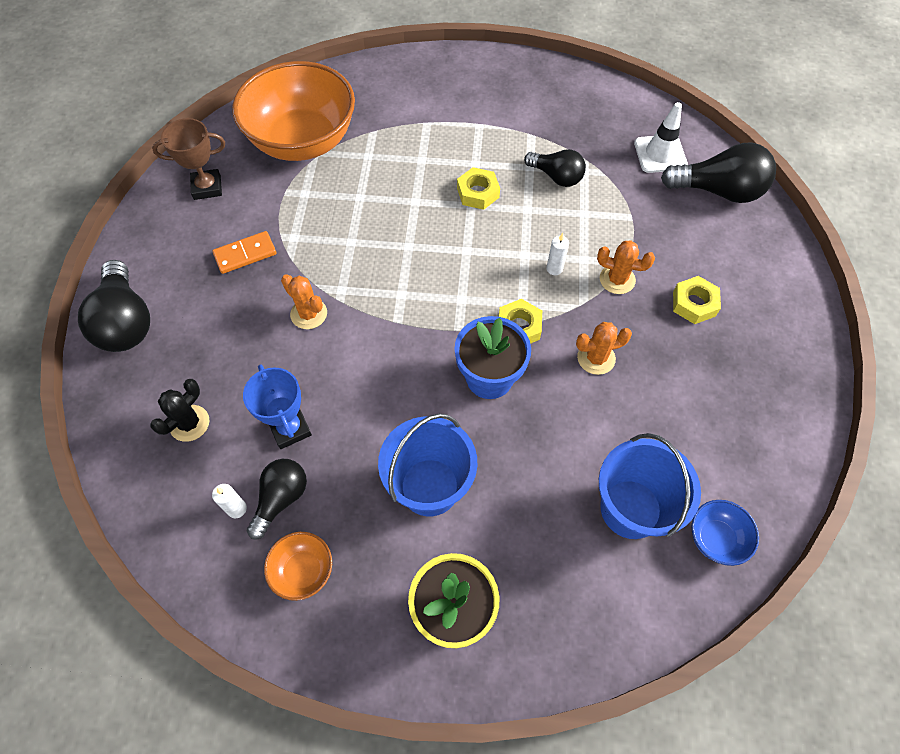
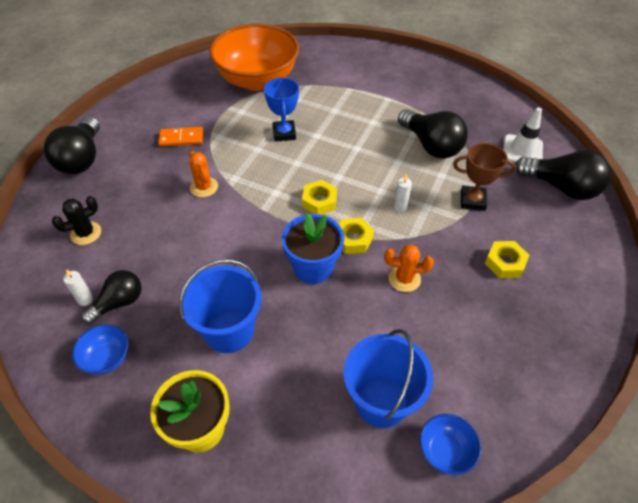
camera: 20 degrees right, 10 degrees down
brown trophy [152,118,225,200] -> brown trophy moved to [453,143,516,211]
blue trophy [243,364,312,449] -> blue trophy moved to [264,78,299,142]
orange bowl [264,532,332,601] -> blue bowl [72,324,128,375]
yellow nut [457,167,500,210] -> yellow nut moved to [302,180,337,215]
black light bulb [524,149,586,187] -> black light bulb [398,109,468,158], size x1.58
orange cactus [597,240,655,294] -> none

